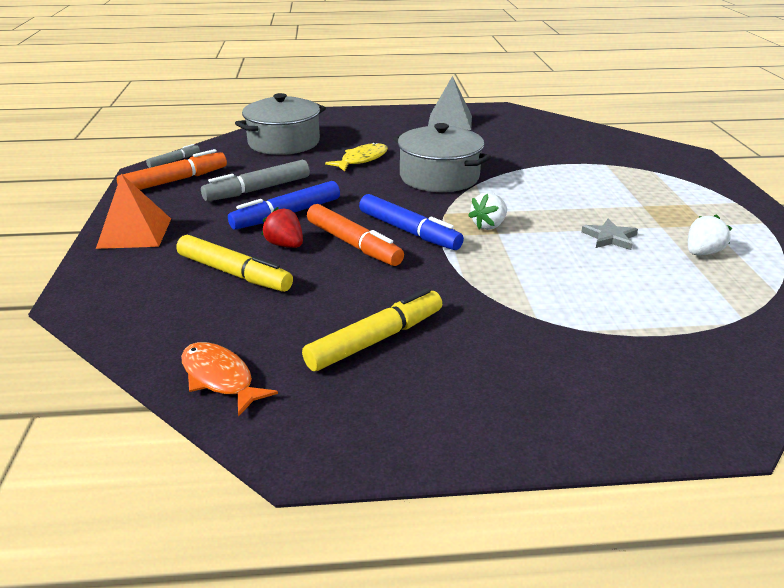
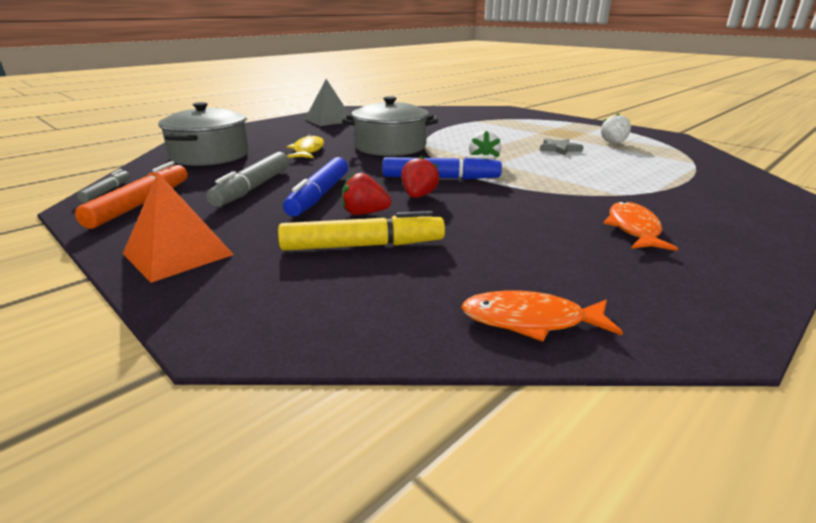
camera: 40 degrees left, 5 degrees down
yellow marker [302,288,442,371] -> none
orange marker [307,204,404,266] -> red strawberry [401,156,440,198]
none -> orange fish [603,201,678,251]

